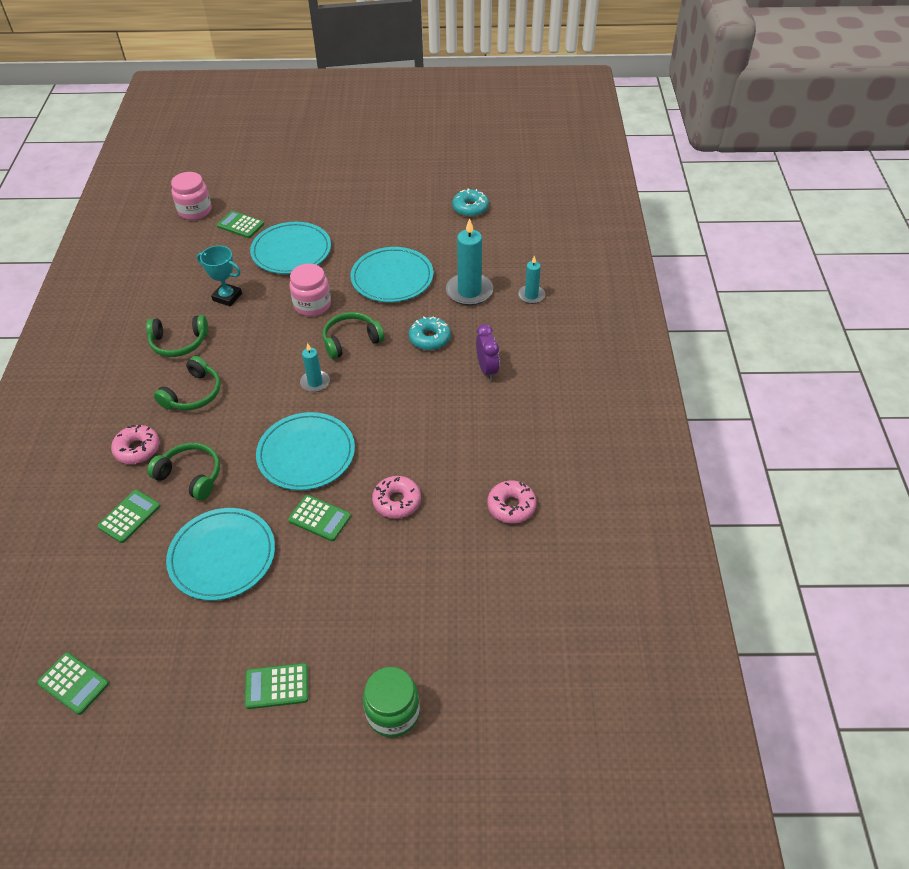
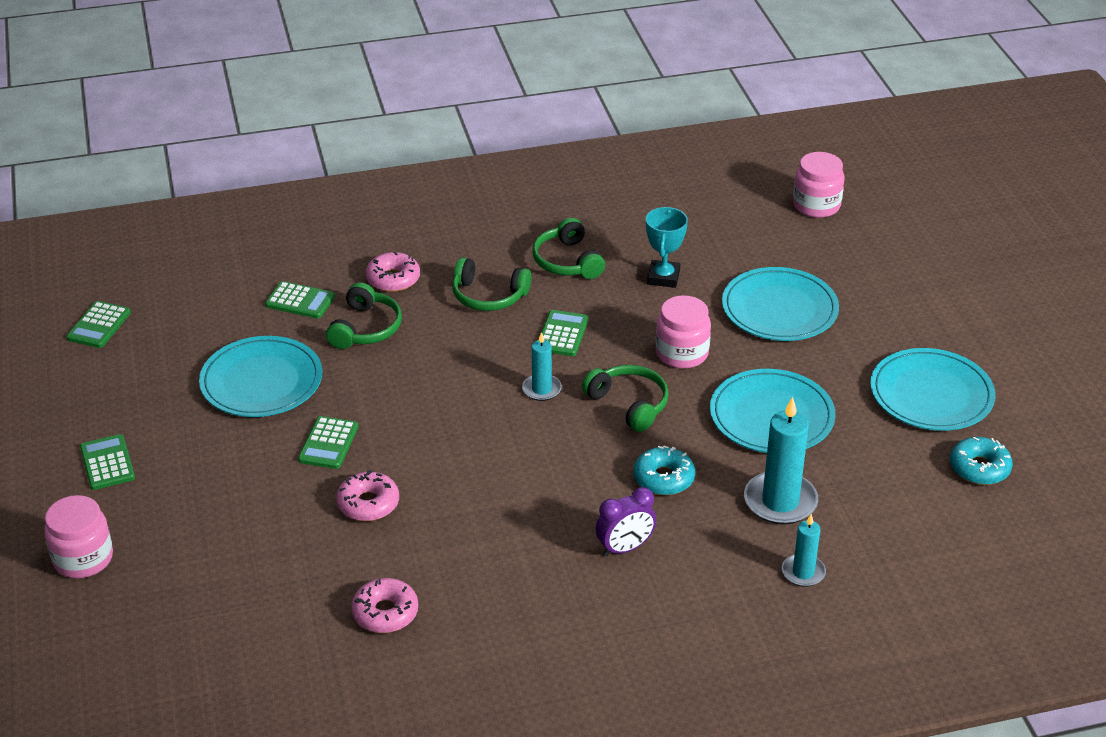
camera: 75 degrees right, 10 degrees down
green calculator [217,211,264,238] -> green calculator moved to [542,310,588,356]
turquoise plate [256,412,355,490] -> turquoise plate moved to [870,348,995,431]
green jar [363,667,420,738] -> pink jar [44,495,113,578]

